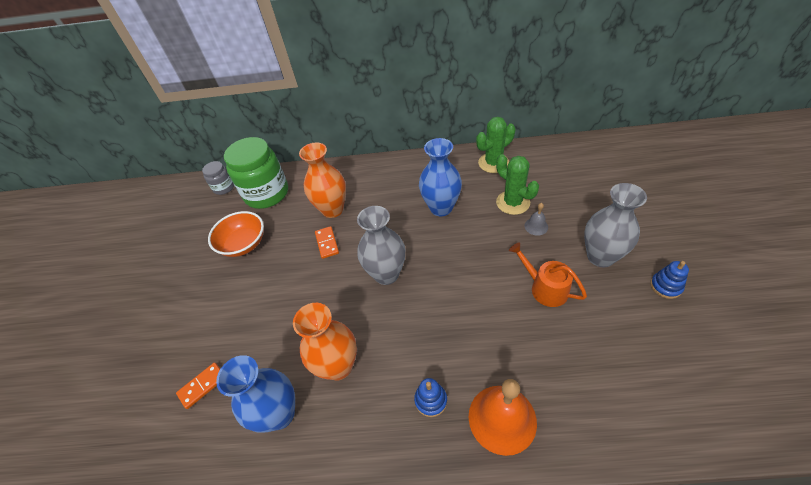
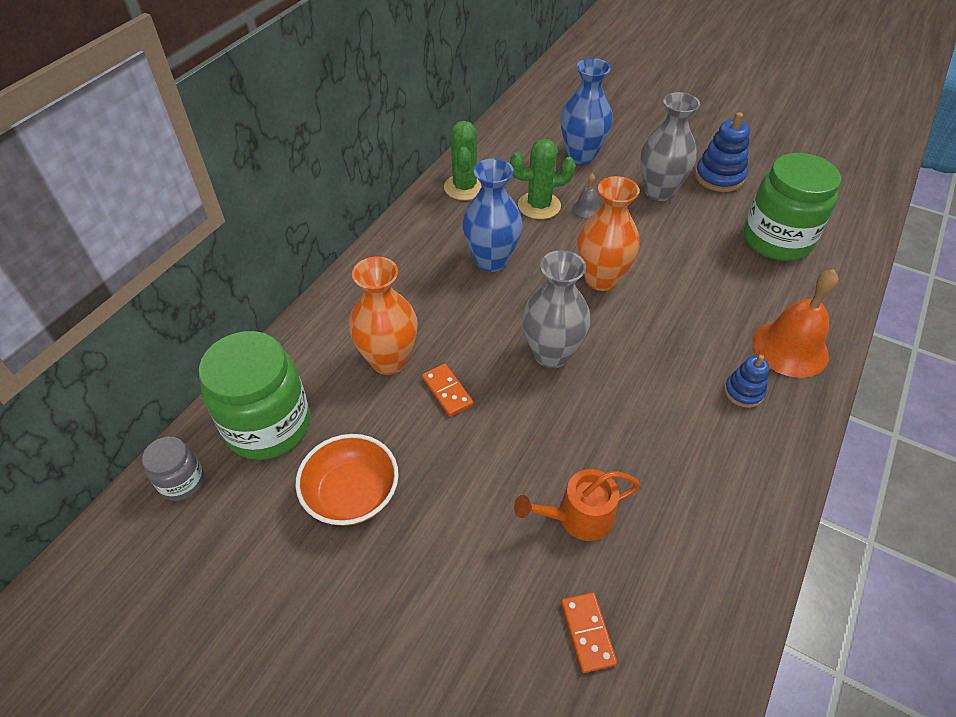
camera: 65 degrees left, 0 degrees up
blue vase [216,355,295,433] -> blue vase moved to [561,58,613,164]
orange vase [293,303,357,380] -> orange vase moved to [578,176,640,291]
orange domino [315,226,339,259] -> orange domino turned 45 degrees clockwise [422,364,473,416]
orange watering can [509,242,587,307] -> orange watering can moved to [514,469,641,541]
blue stacking toy [650,261,689,299] -> blue stacking toy [695,112,750,192], size x1.64
none -> green jar [744,153,841,261]

